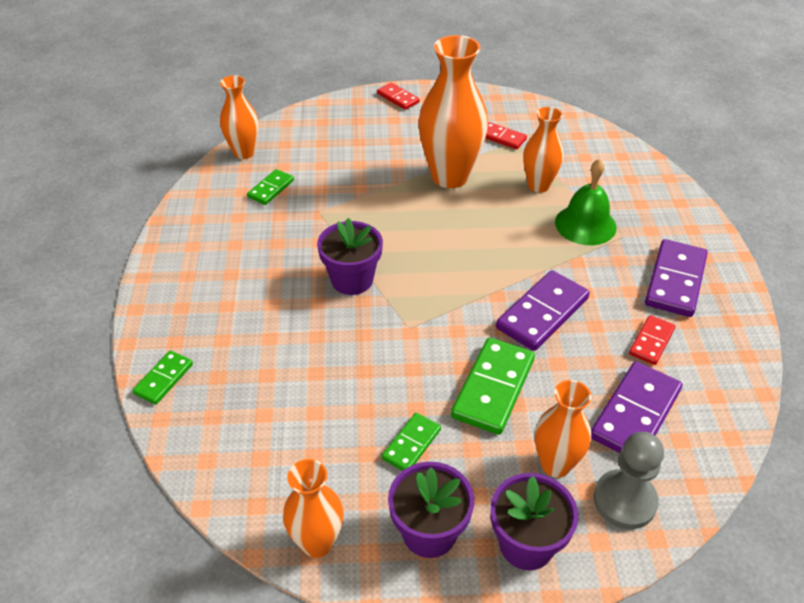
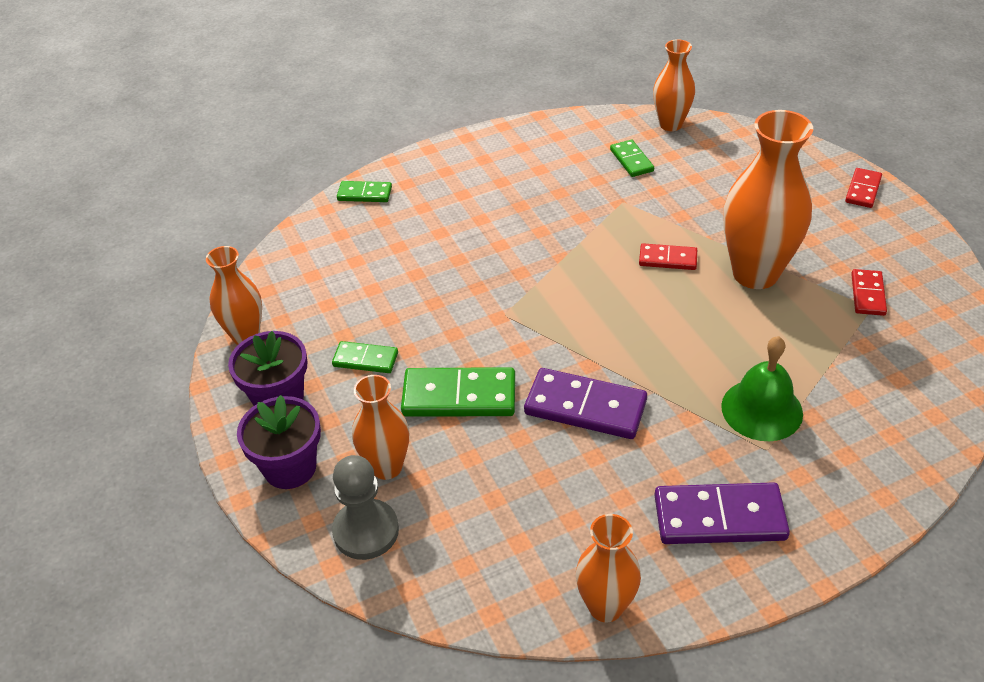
camera: 70 degrees right, 0 degrees up
green domino [247,169,294,205] -> green domino turned 60 degrees clockwise [610,140,654,177]
purple flower pot [317,218,383,295] -> none
orange vase [523,107,564,193] -> orange vase moved to [576,514,641,622]
purple domino [591,361,682,453] -> none
red domino [629,315,675,365] -> red domino moved to [639,243,697,270]

